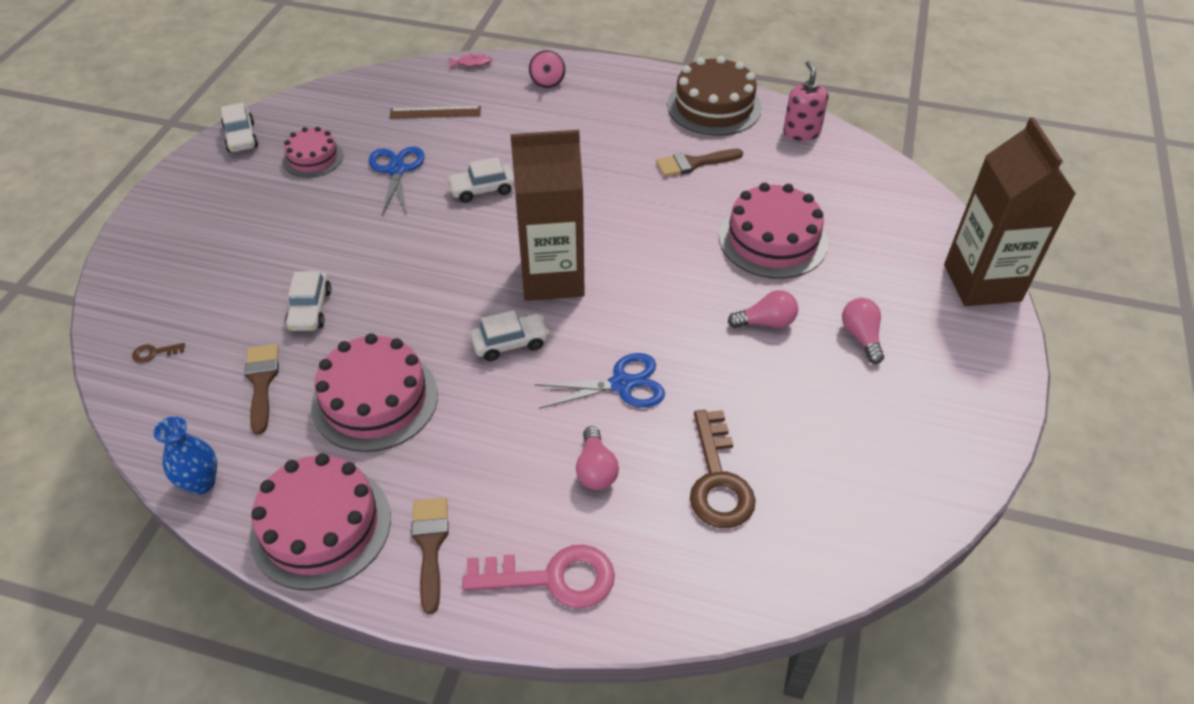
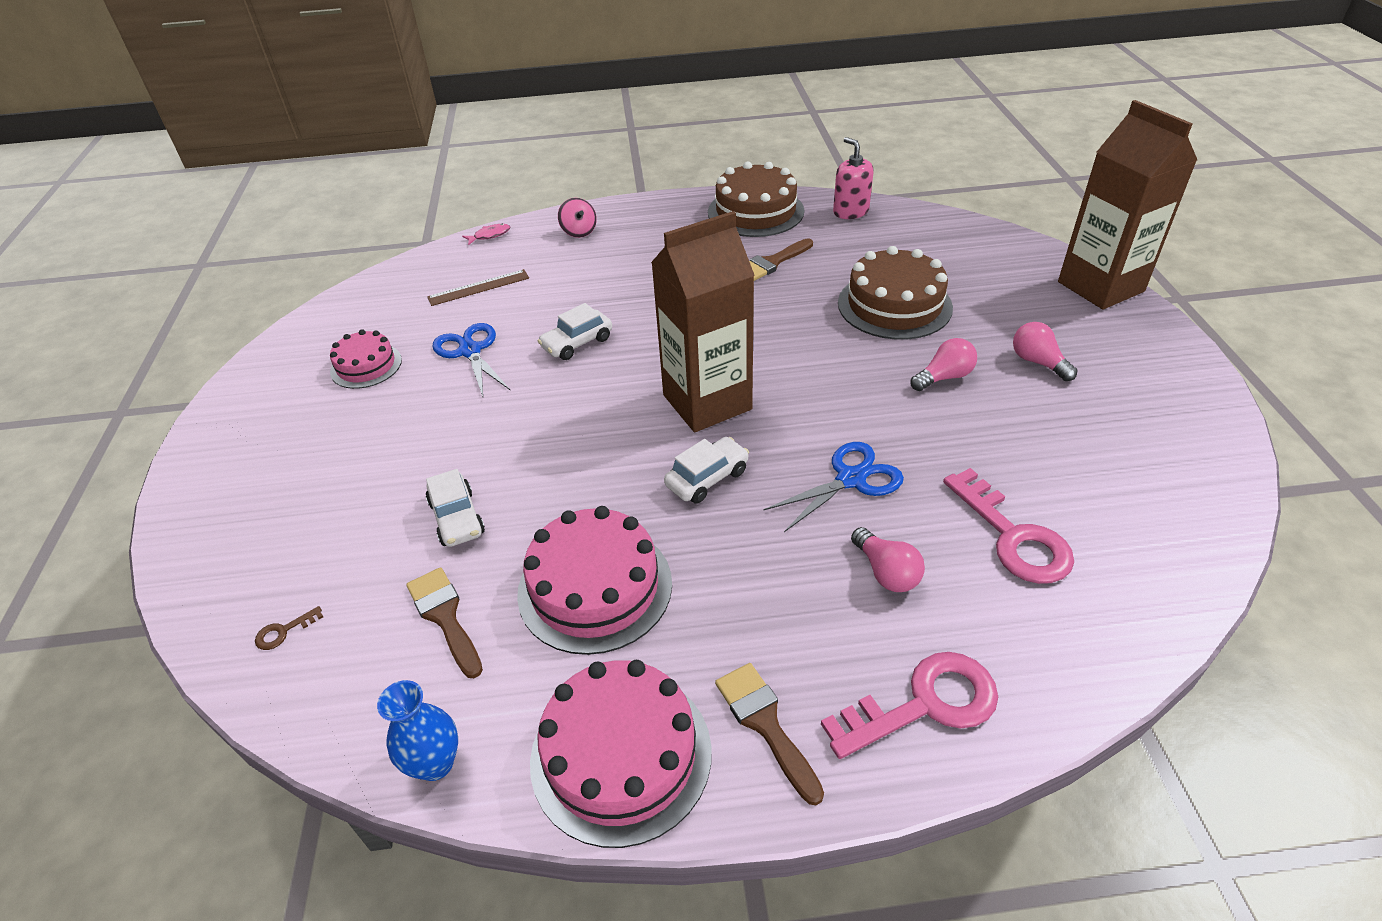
camera: 20 degrees left, 5 degrees down
white car [221,103,258,152] -> none
brown key [690,410,756,528] -> pink key [943,468,1074,584]
pink cake [719,183,828,279] -> brown cake [838,246,953,340]

